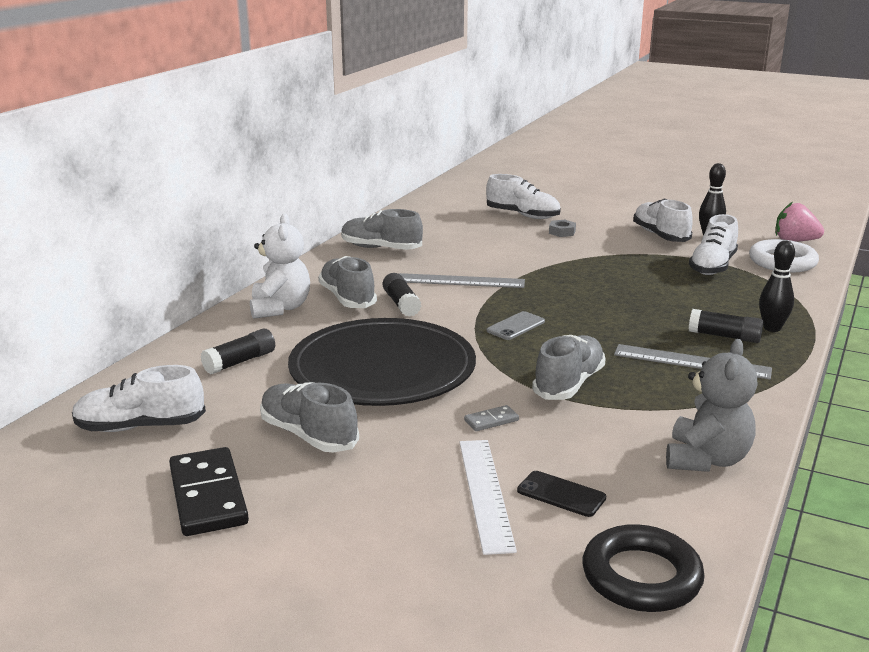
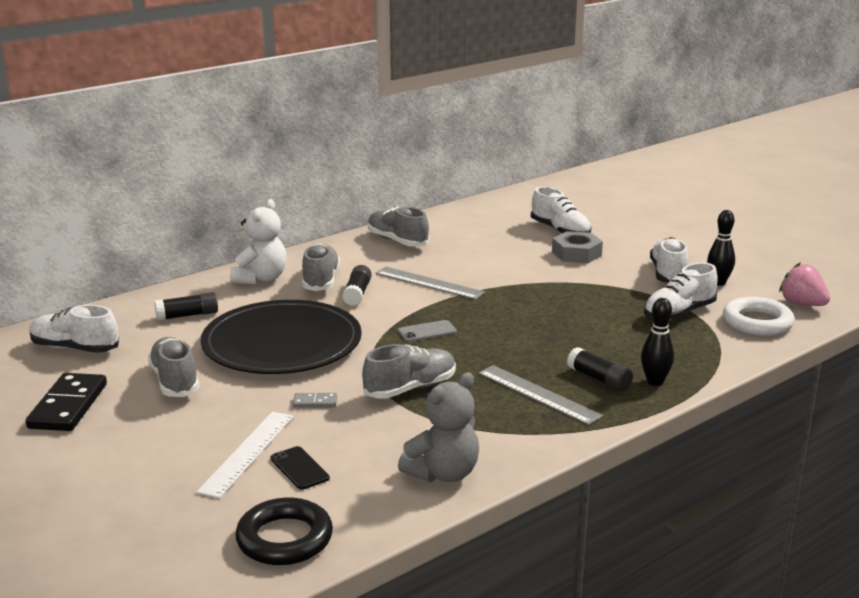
camera: 25 degrees right, 0 degrees up
grey nut [549,220,576,237] -> grey nut [552,231,603,263], size x1.76

